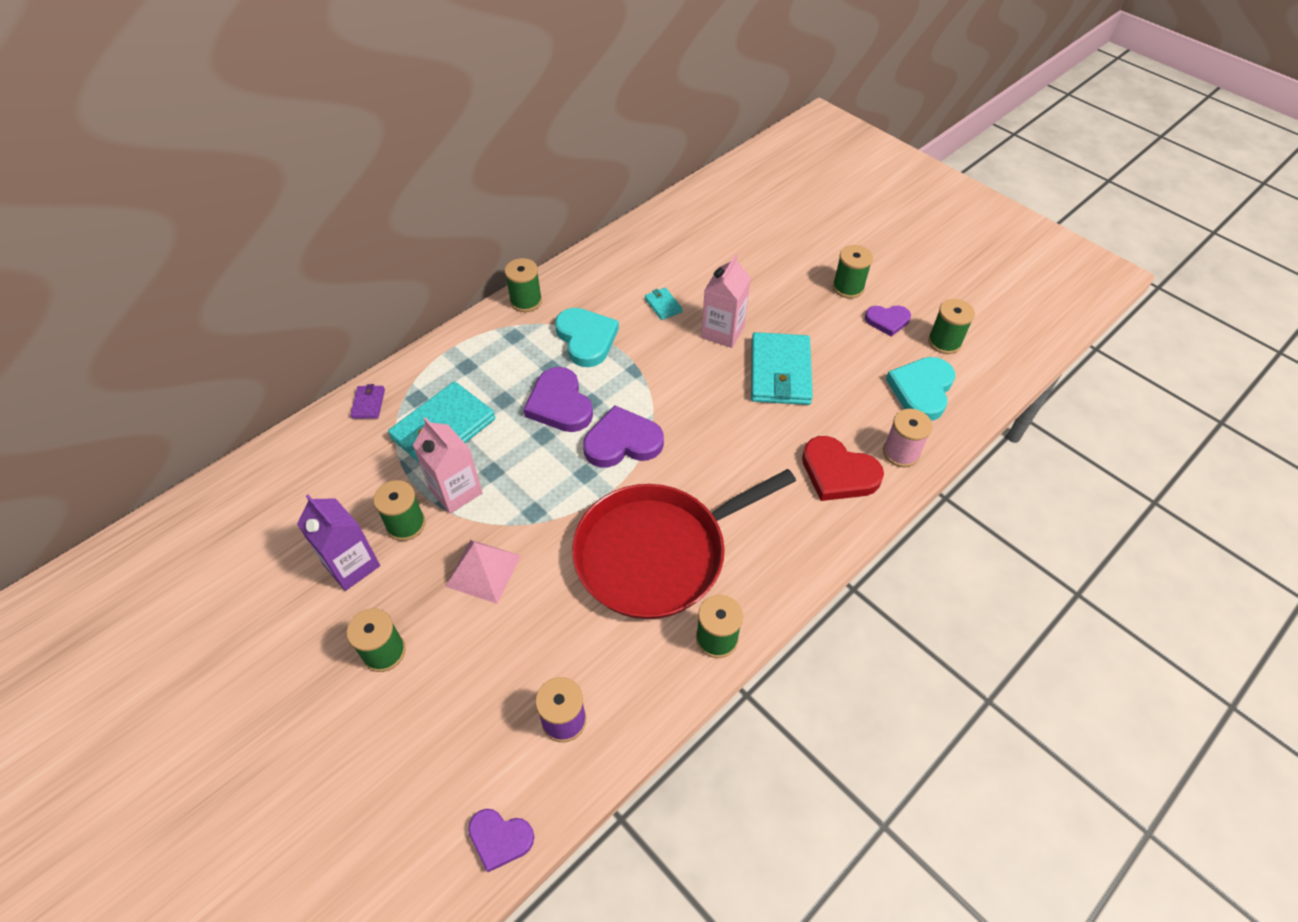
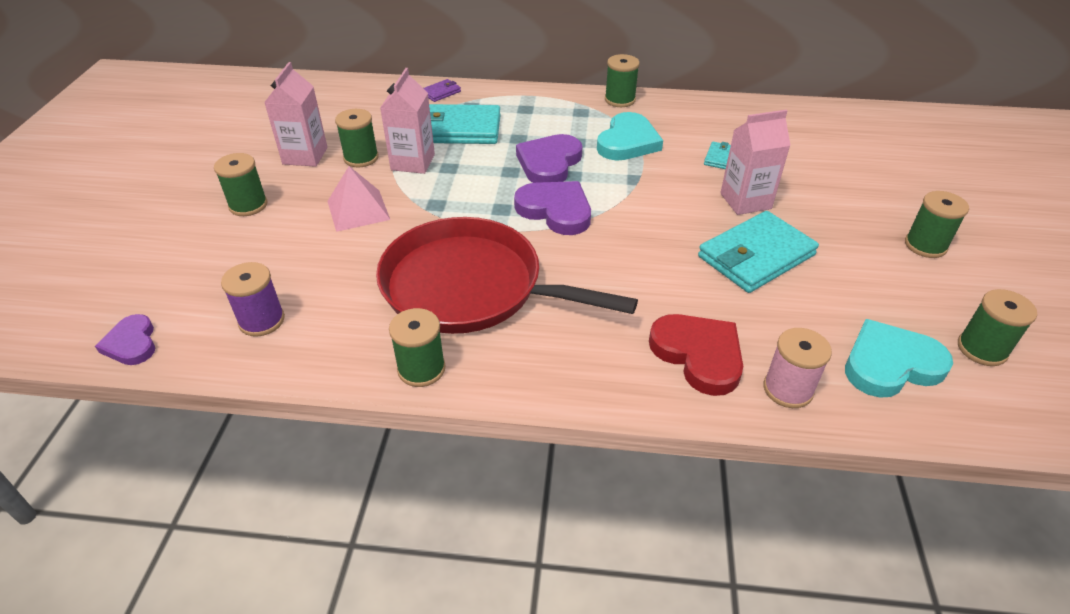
camera: 50 degrees right, 10 degrees down
purple carton [297,495,380,591] -> pink carton [264,62,328,167]
red heart [802,436,884,501] -> red heart turned 150 degrees clockwise [649,314,743,396]
purple heart [865,305,911,337] -> none

